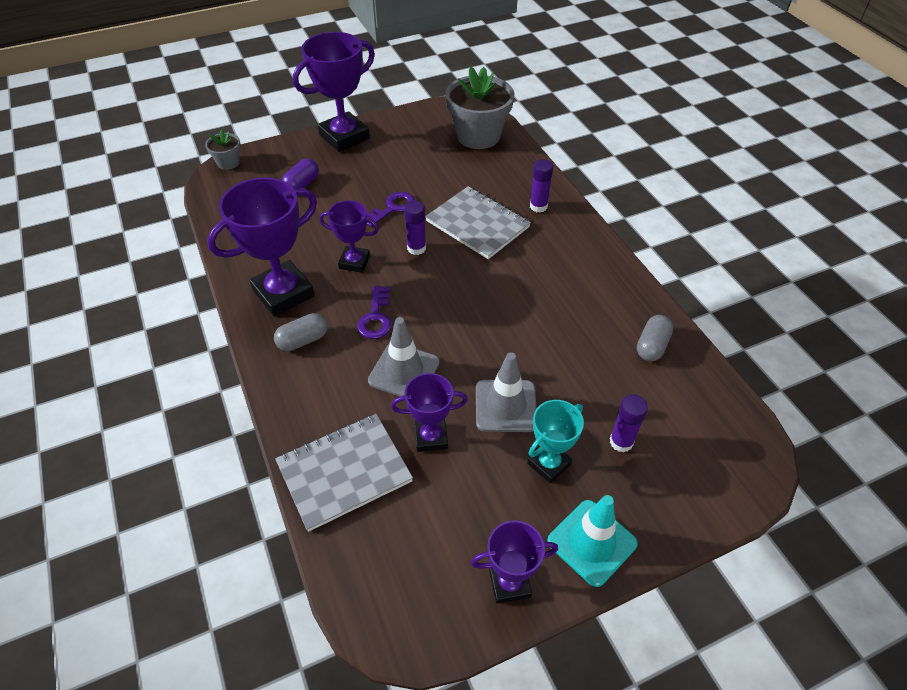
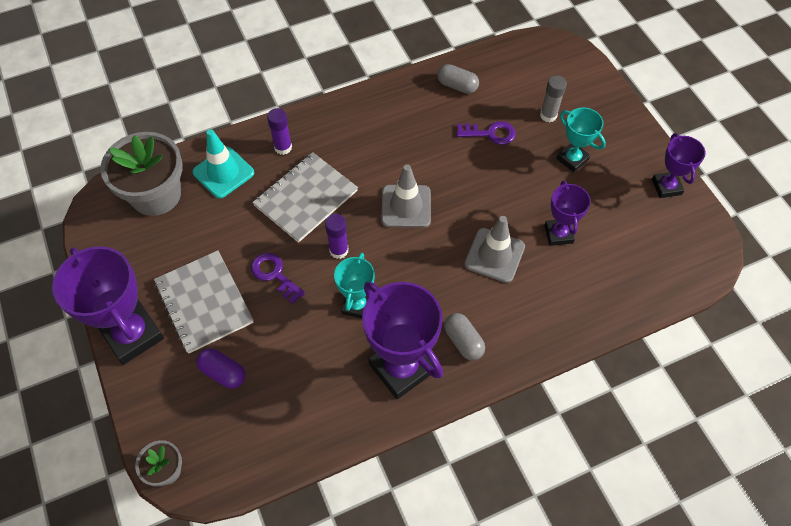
camera: 90 degrees left, 10 degrees up
grey notebook [275,414,413,532] -> grey notebook moved to [154,250,254,354]
purple trophy [319,200,379,273] -> turquoise trophy [334,253,375,318]
purple key [357,286,391,339] -> purple key moved to [456,121,516,145]
grey traffic cone [476,352,537,432] -> grey traffic cone moved to [382,165,431,228]
turquoise traffic cone [547,495,638,587] -> turquoise traffic cone moved to [192,129,254,199]
purple glue stick [610,394,648,453] -> grey glue stick [540,75,567,122]

